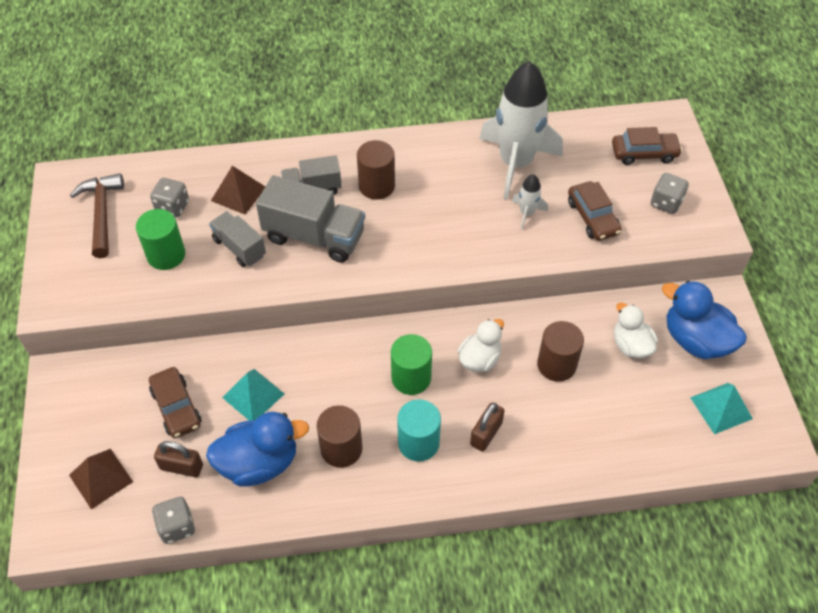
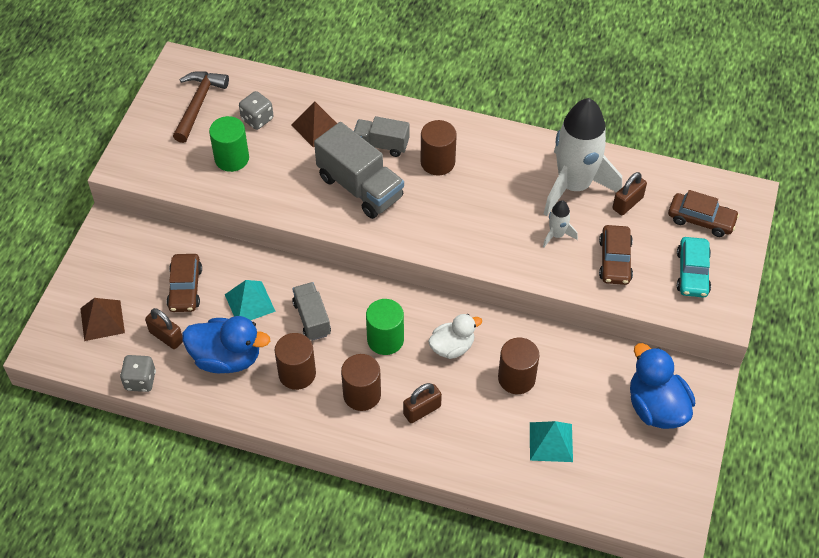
camera: 25 degrees right, 0 degrees up
grey truck [209,211,266,267] -> grey truck moved to [292,282,331,341]
turquoise cylinder [397,399,441,462] -> brown cylinder [341,354,381,411]
white duck [614,303,658,358] -> none
grey dice [651,173,689,214] -> turquoise car [677,237,711,298]
turquoise pyramid [690,383,753,434] -> turquoise pyramid moved to [530,421,573,462]
none -> brown padlock [613,172,647,215]

